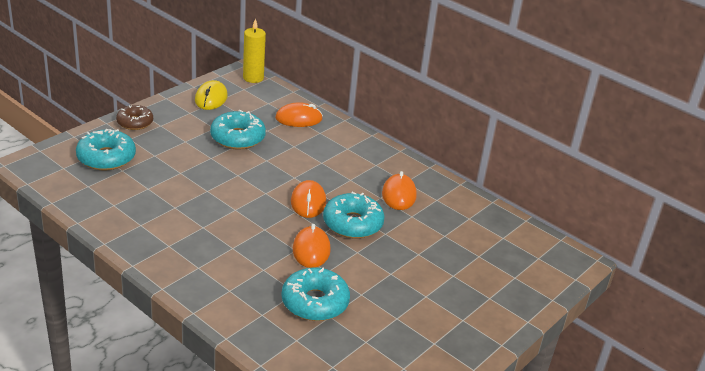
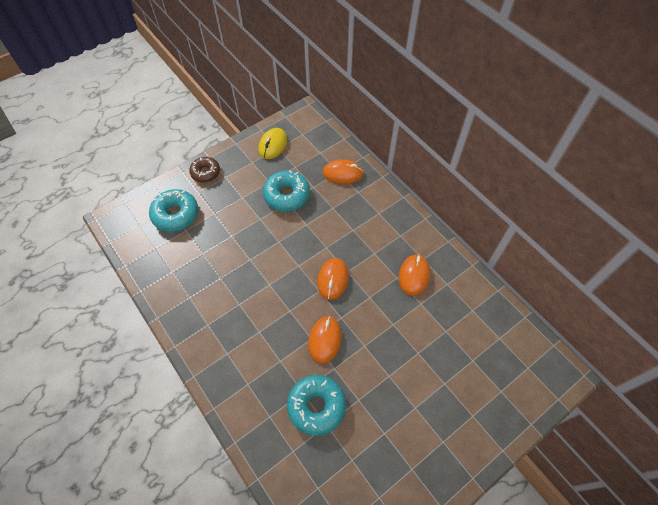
camera: 15 degrees right, 25 degrees up
yellow candle [243,18,266,83] -> none
turquoise donut [323,192,385,239] -> none

